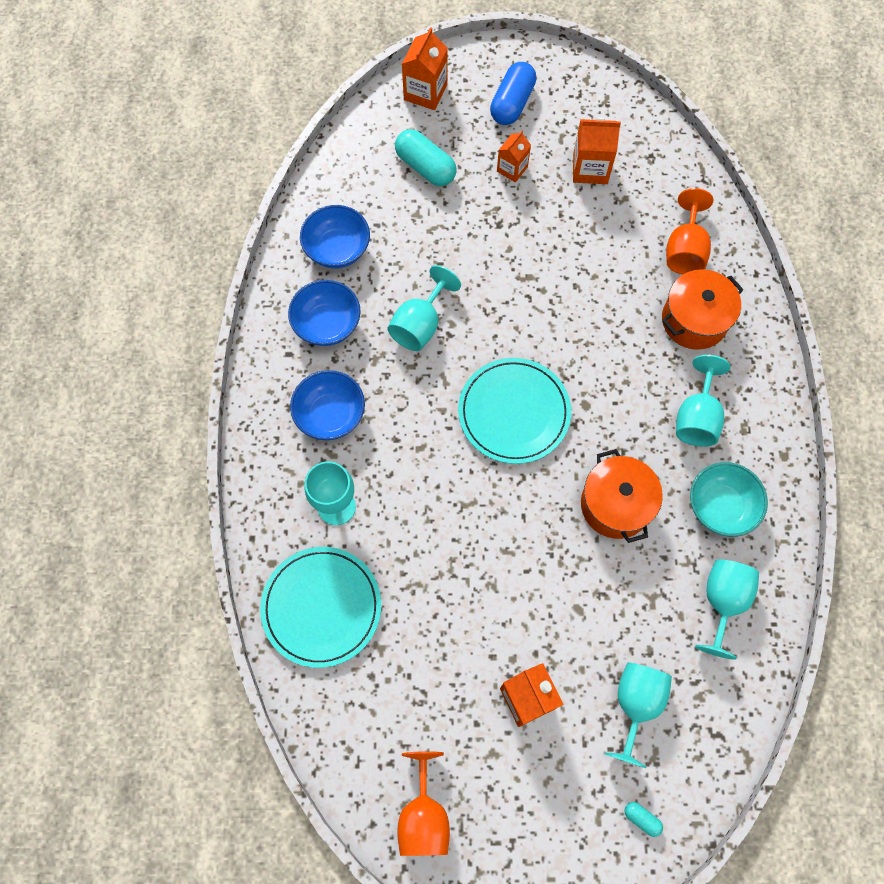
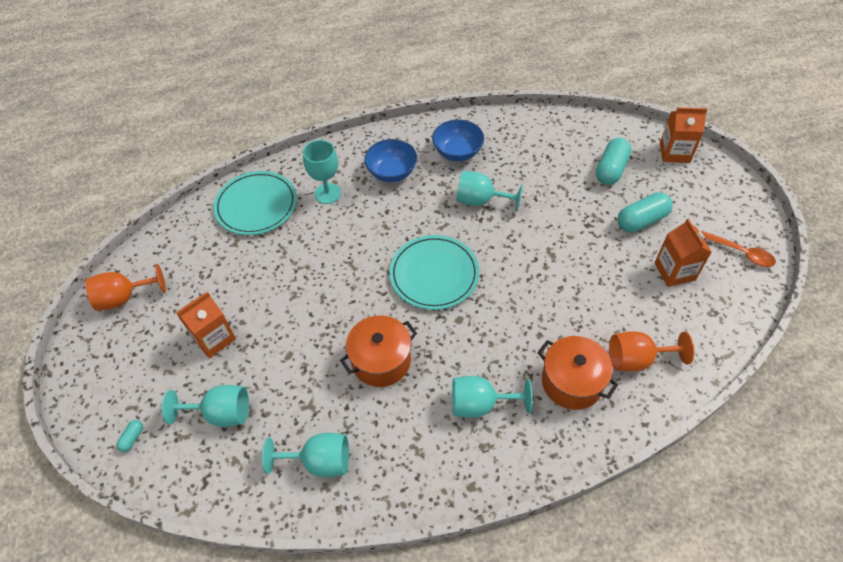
camera: 75 degrees right, 15 degrees down
blue bowl [300,205,370,268] -> none
blue capsule [490,62,536,125] -> none
orange carton [497,131,531,182] -> turquoise capsule [617,192,673,233]
turquoise bowl [690,462,768,537] -> none
none -> orange spoon [701,231,776,267]

